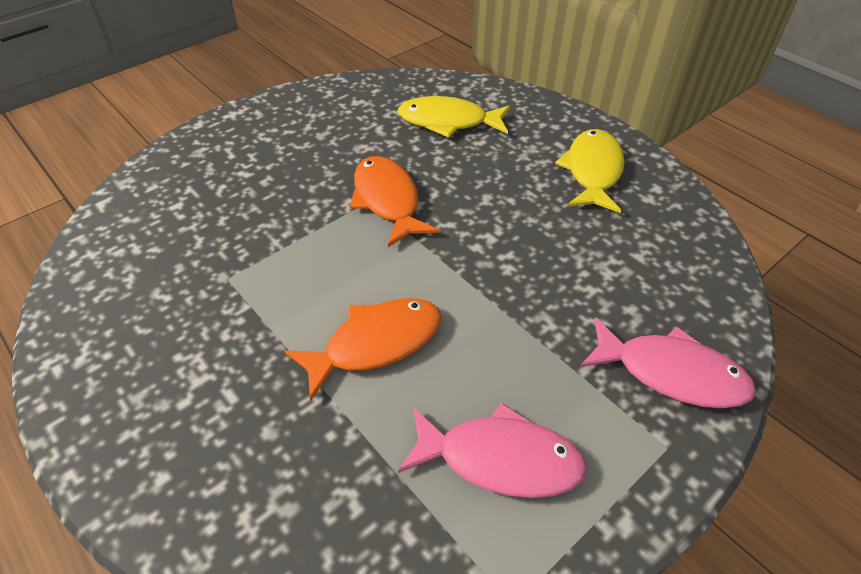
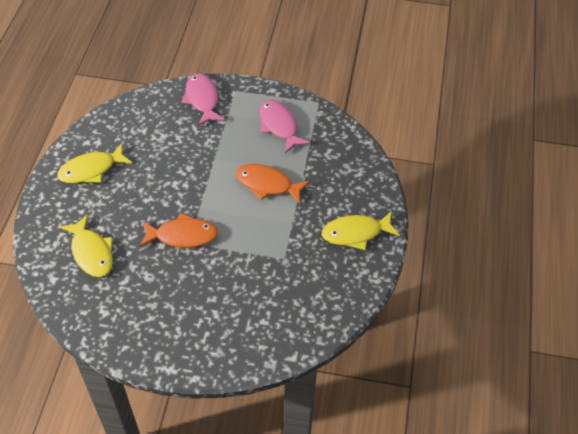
camera: 130 degrees left, 5 degrees up
orange fish [350,156,439,247] -> orange fish turned 120 degrees counterclockwise [139,213,218,248]
none -> yellow fish [322,212,400,250]

